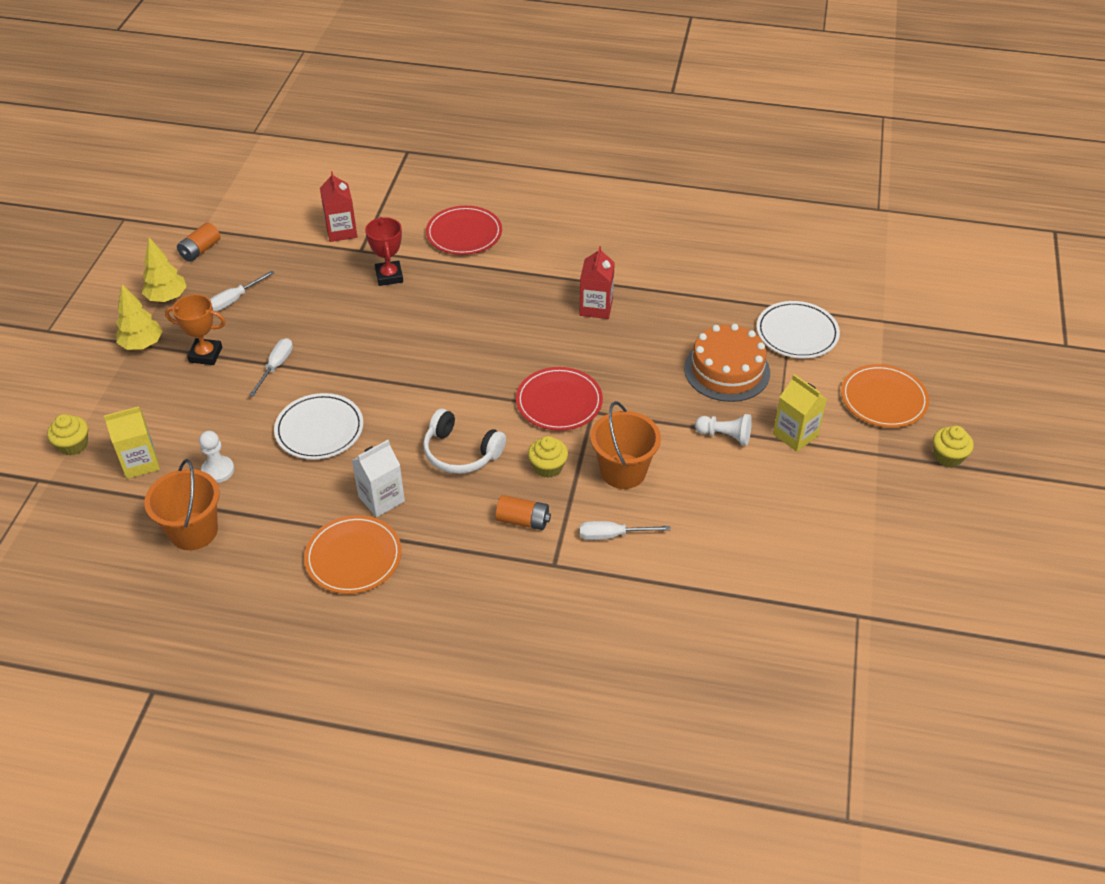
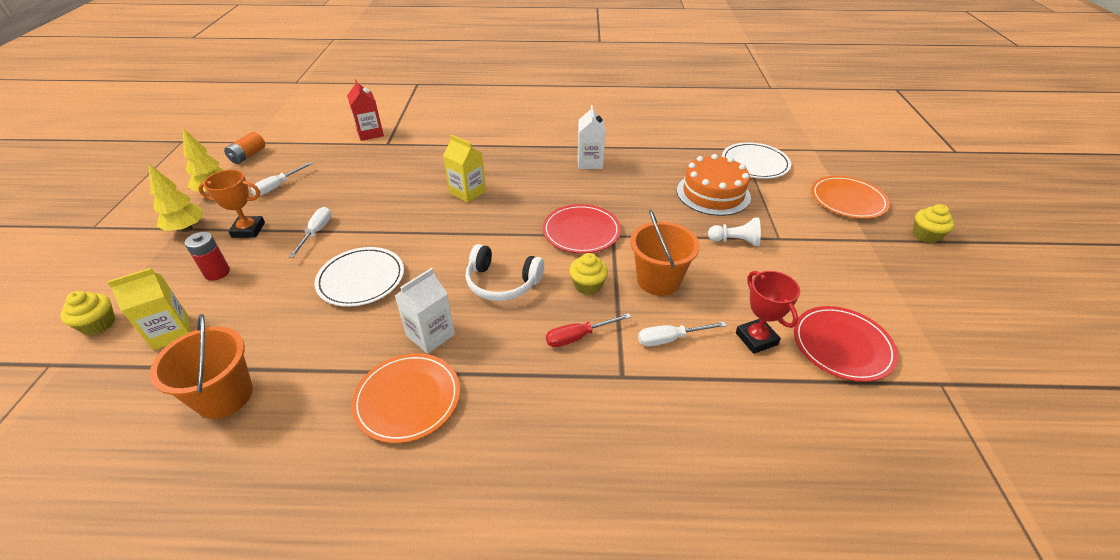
camera: 10 degrees left, 5 degrees down
white pawn [199,431,234,483] -> none
red trophy [365,217,403,286] -> red trophy moved to [736,271,800,354]
red plate [426,206,502,255] -> red plate moved to [794,306,898,382]
orange battery [495,495,551,530] -> red screwdriver [546,313,631,347]
red carton [579,246,615,319] -> white carton [578,105,605,169]
yellow carton [773,374,827,452] -> yellow carton moved to [443,134,486,203]
none -> red battery [185,232,230,281]

